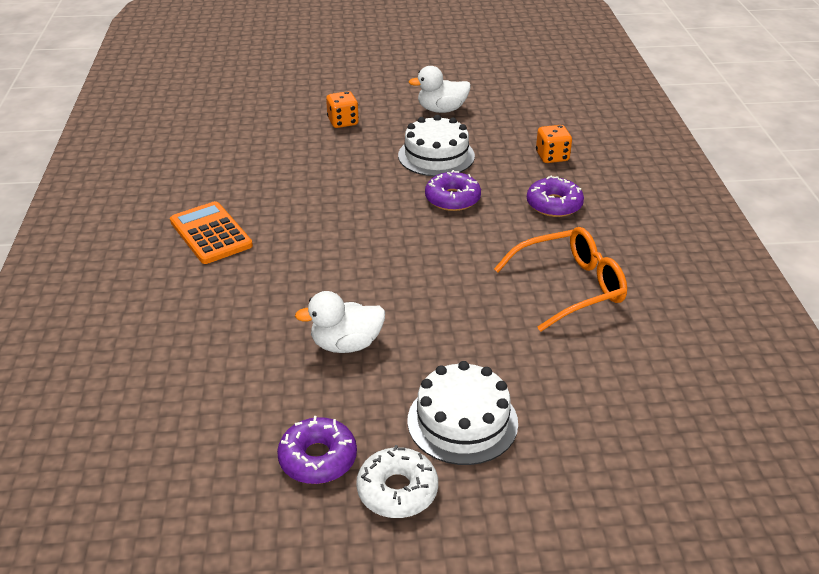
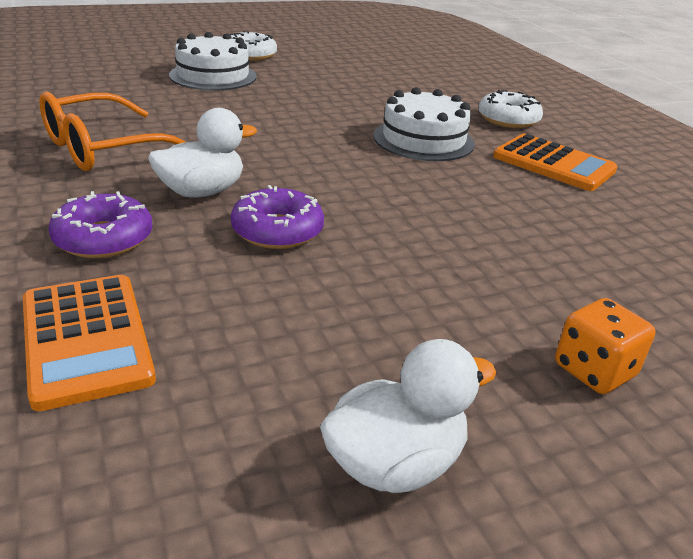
camera: 160 degrees right, 5 degrees down
purple donut [277,416,357,484] -> none
white duck [295,291,385,353] -> white duck moved to [148,108,257,198]
white cake [398,115,475,176] -> white cake moved to [373,87,475,161]
orange dice [536,125,572,163] -> orange calculator [23,275,156,411]
none -> white donut [478,90,543,128]

